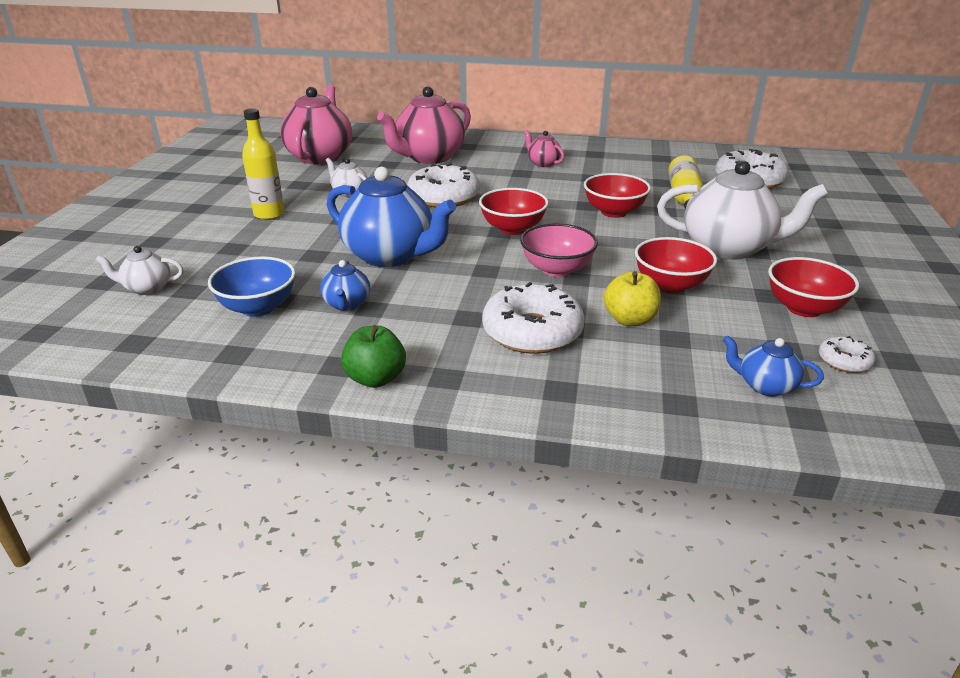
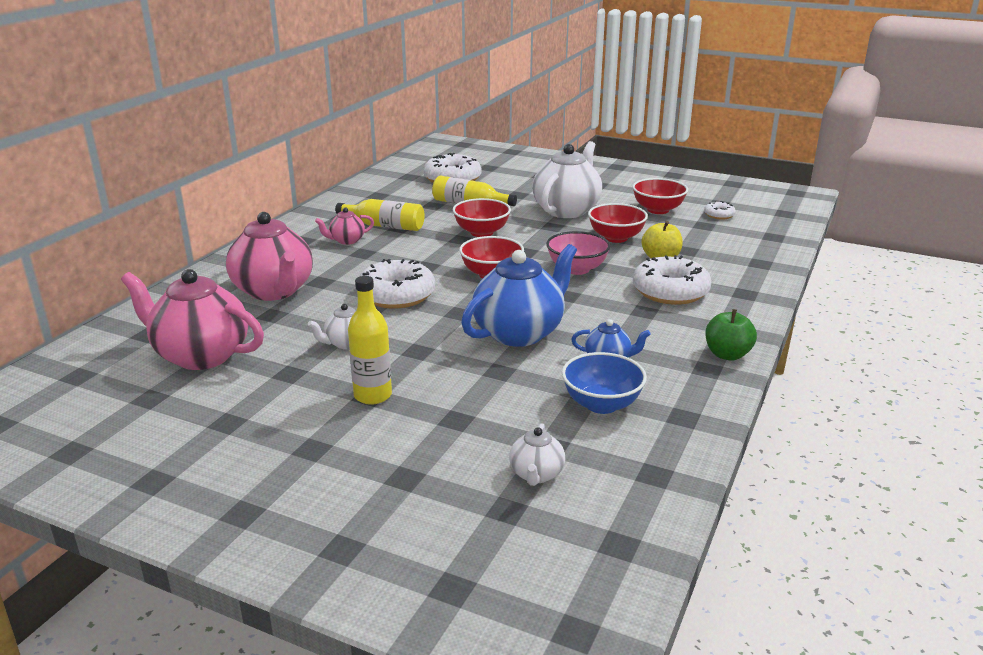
camera: 75 degrees left, 5 degrees down
blue teapot [723,336,824,397] -> none
none -> yellow bottle [335,199,425,231]

